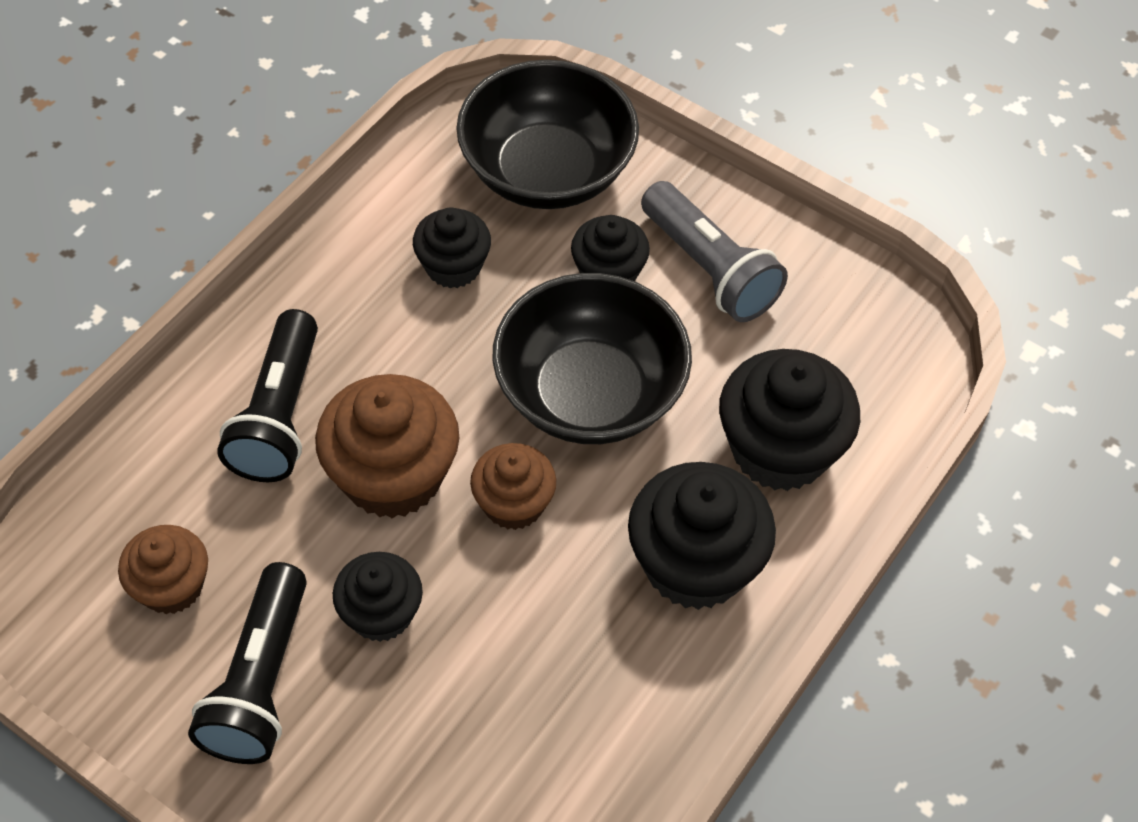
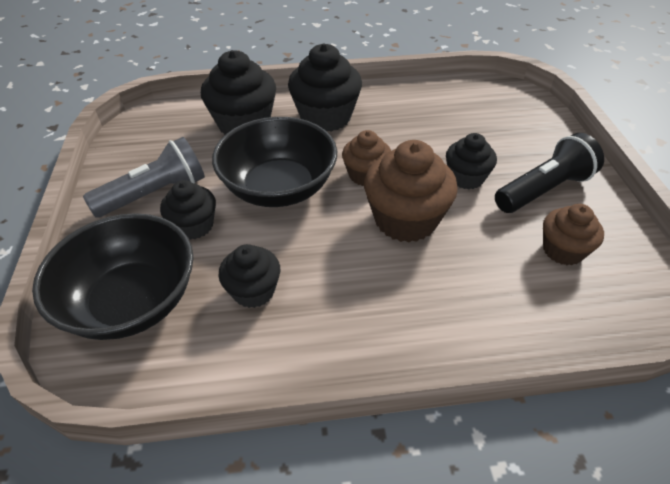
camera: 130 degrees left, 10 degrees down
black flashlight [217,309,318,482] -> none
grey flashlight [641,181,788,322] -> grey flashlight turned 45 degrees clockwise [83,137,205,217]

